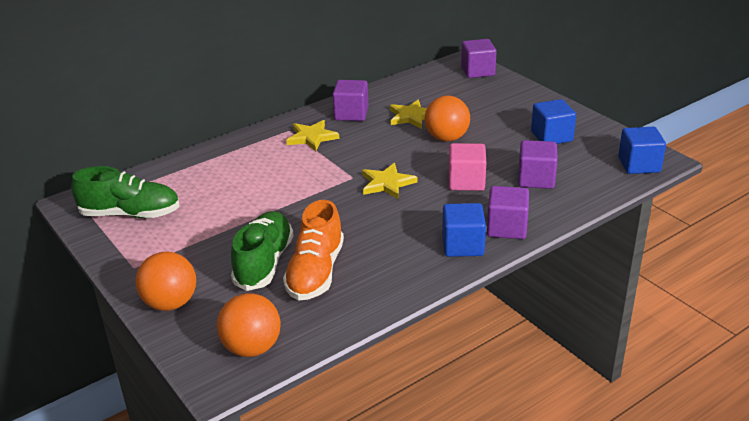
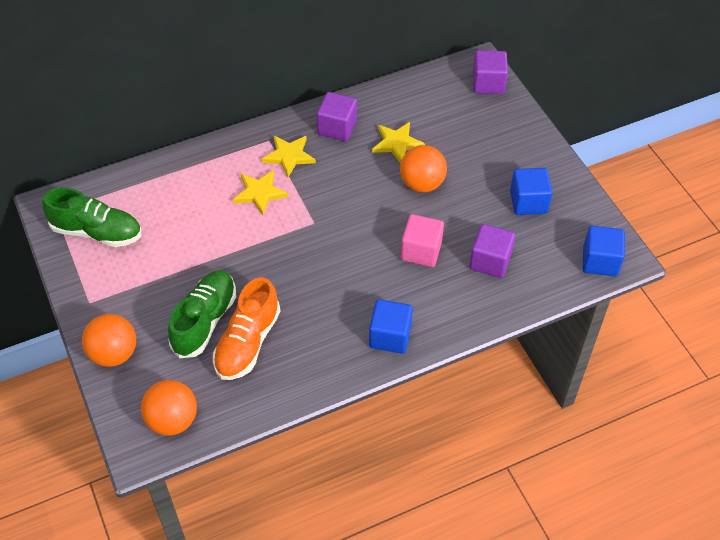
camera: 10 degrees right, 20 degrees up
yellow star [362,163,418,199] -> yellow star moved to [233,170,288,215]
purple cube [487,186,529,239] -> none

